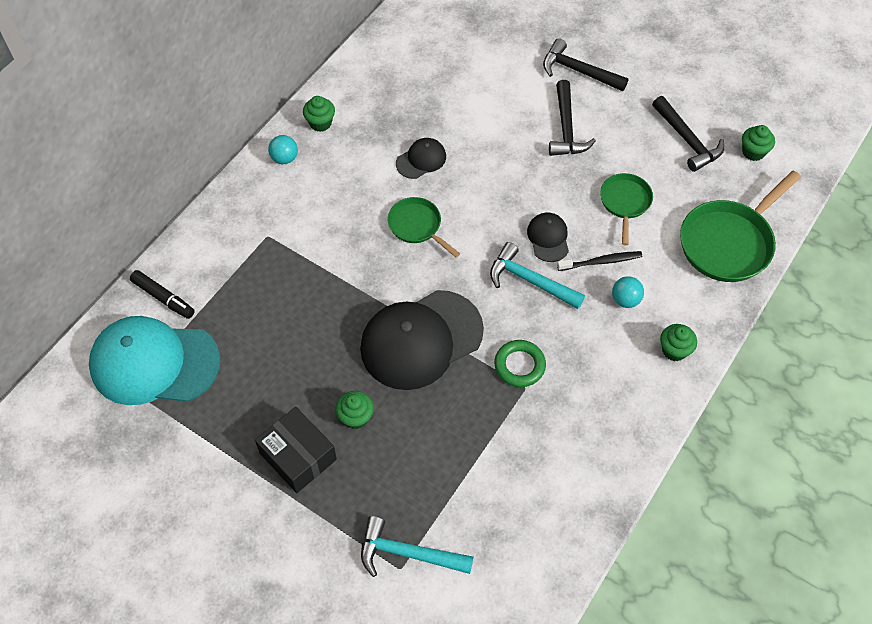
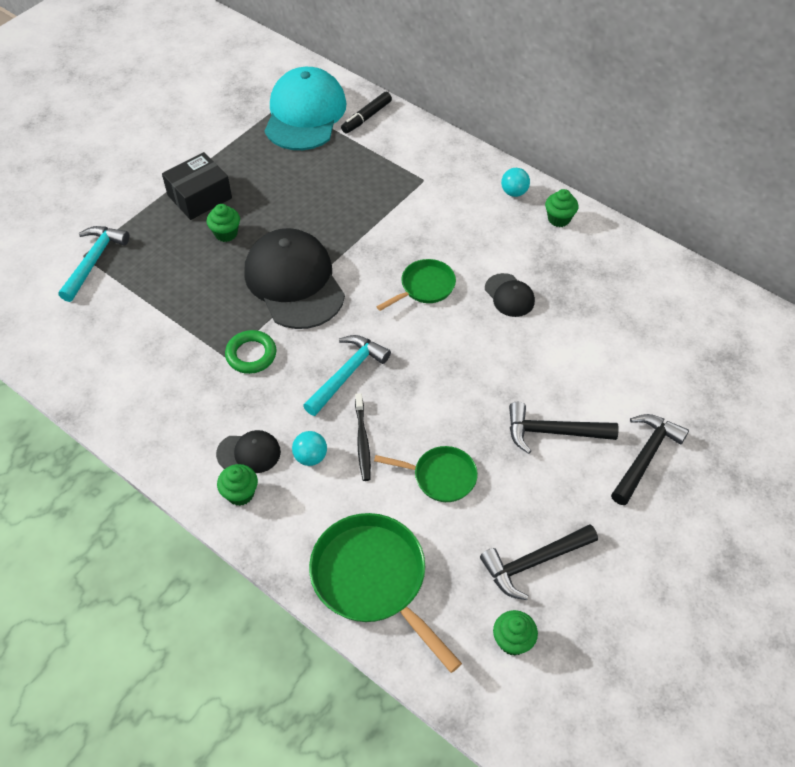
camera: 95 degrees right, 5 degrees down
black cap [527,213,569,262] -> black cap moved to [216,430,281,473]

